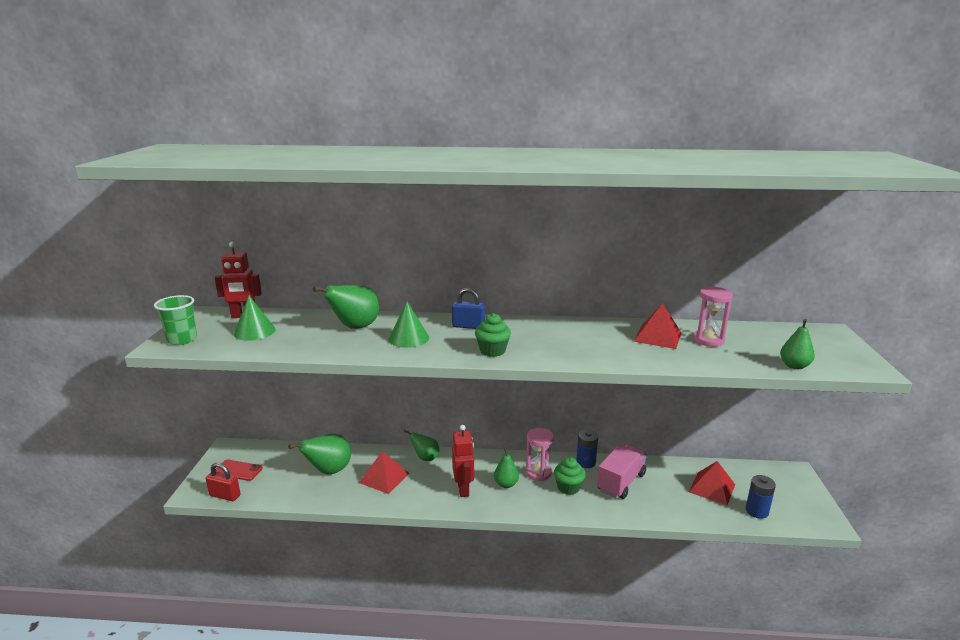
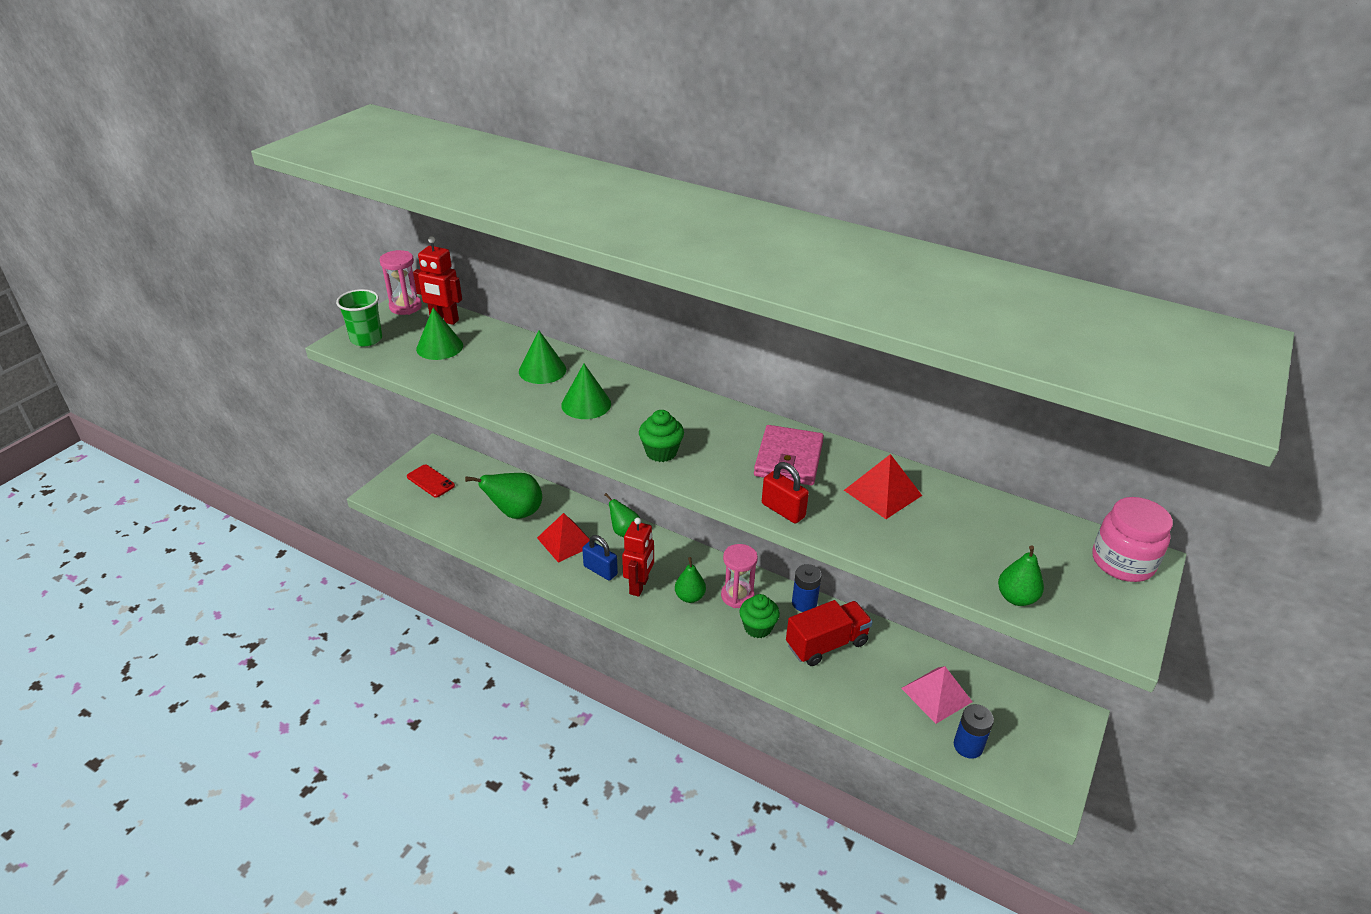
camera: 25 degrees right, 15 degrees up
red padlock [206,463,241,501] -> red padlock moved to [762,462,809,524]
green pear [313,285,379,329] -> green cone [519,330,566,384]
blue padlock [452,288,485,329] -> blue padlock moved to [582,535,618,581]
pink truck [597,444,647,499] -> red truck [786,600,873,666]
red pyramid [689,461,735,505] -> pink pyramid [901,666,972,724]
pink hourglass [693,286,733,347] -> pink hourglass moved to [380,250,422,315]
none -> pink wallet [754,425,824,485]
none -> pink jar [1092,497,1173,582]

